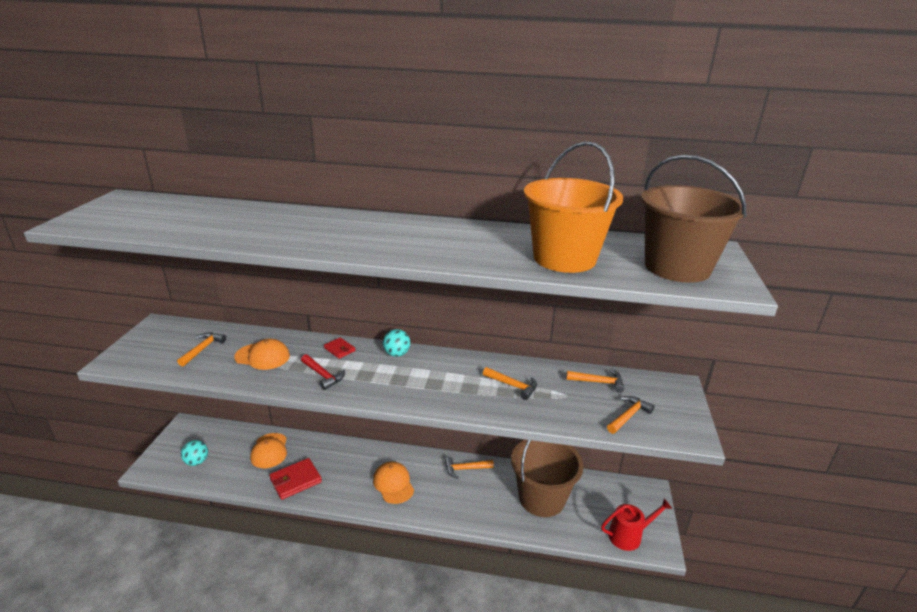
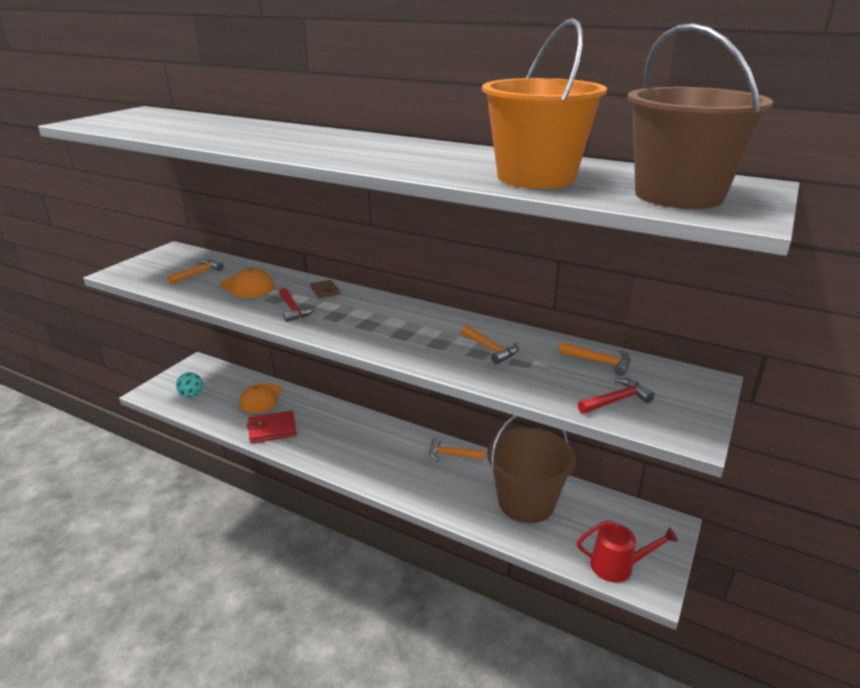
camera: 20 degrees right, 0 degrees up
red wallet [324,338,355,359] -> brown wallet [310,280,340,298]
orange cap [373,461,414,504] -> none
turquoise ball [383,329,410,357] -> none
orange hammer [607,396,655,434] -> red hammer [578,378,655,414]

